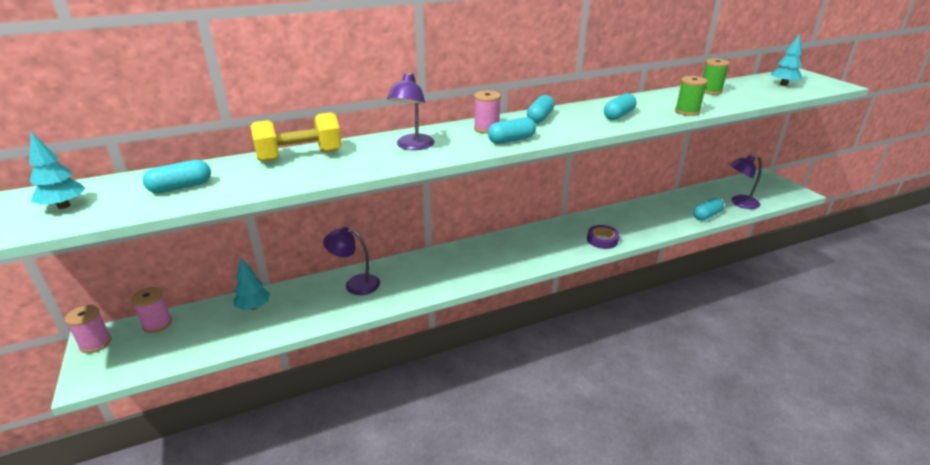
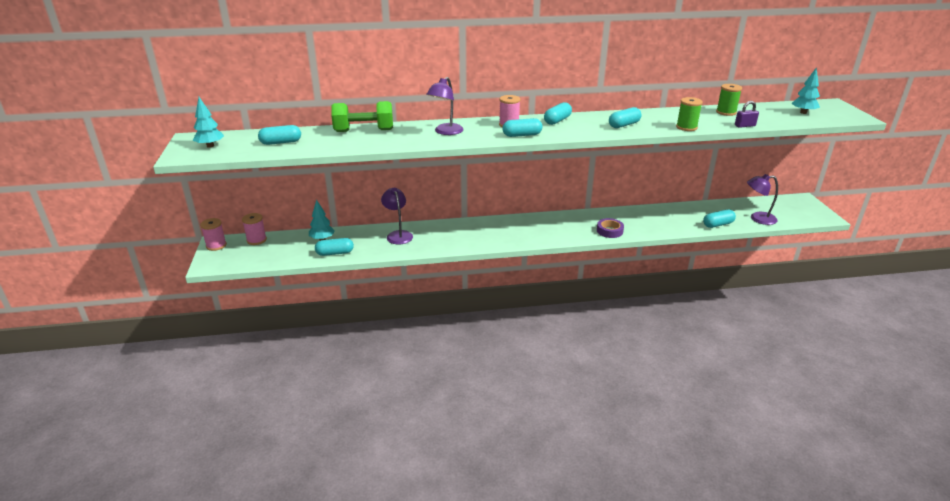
camera: 15 degrees right, 0 degrees up
yellow dumbbell [250,112,342,162] -> green dumbbell [331,101,393,132]
purple lamp [323,227,380,295] -> purple lamp turned 45 degrees clockwise [381,188,413,245]
none -> turquoise capsule [315,238,354,256]
none -> purple padlock [735,101,759,128]

